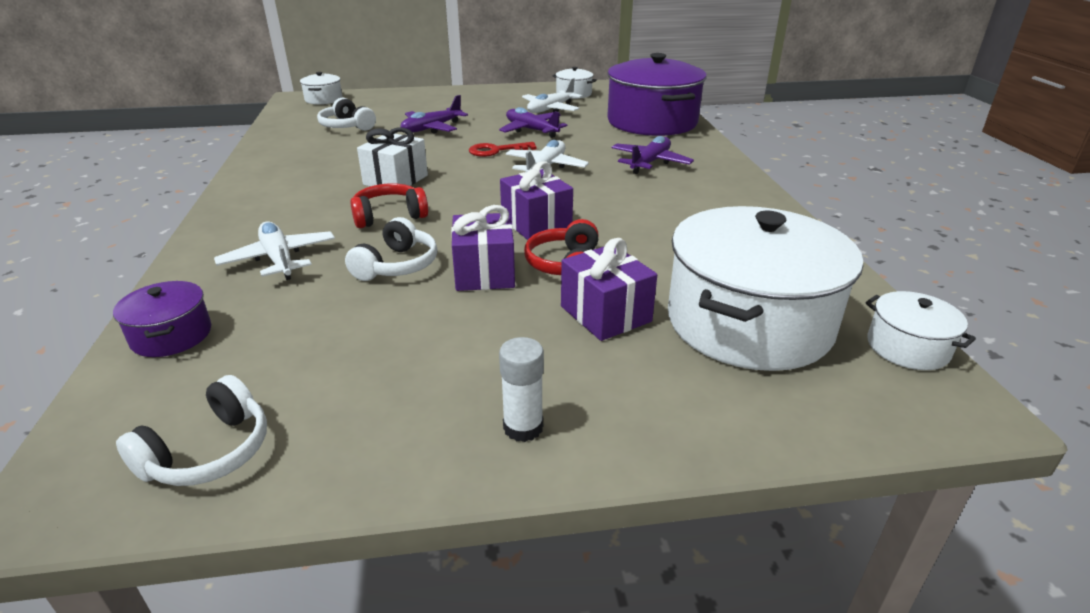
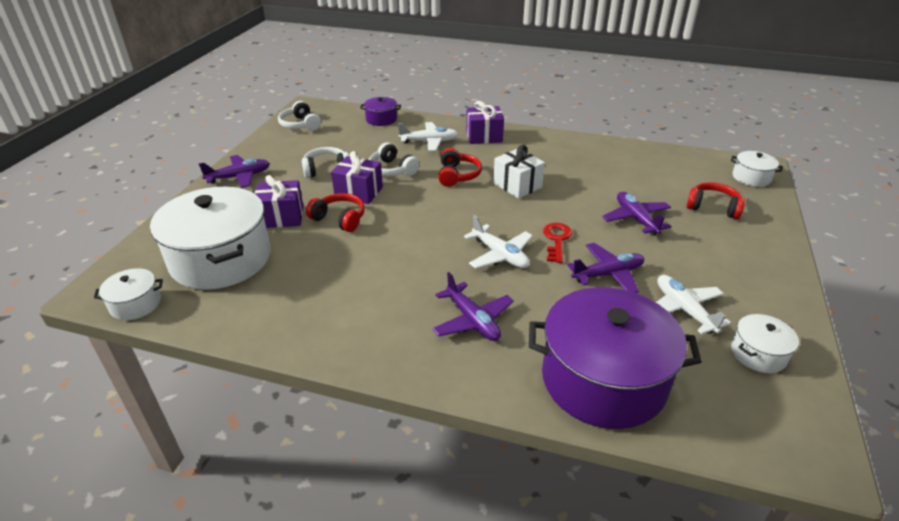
camera: 115 degrees right, 5 degrees up
white headphones [317,98,376,131] -> white headphones moved to [302,147,349,178]
white glue stick [499,337,544,442] -> purple plane [199,155,270,188]
purple gift [500,161,573,240] -> purple gift moved to [466,101,504,144]
none -> red headphones [686,182,745,219]

